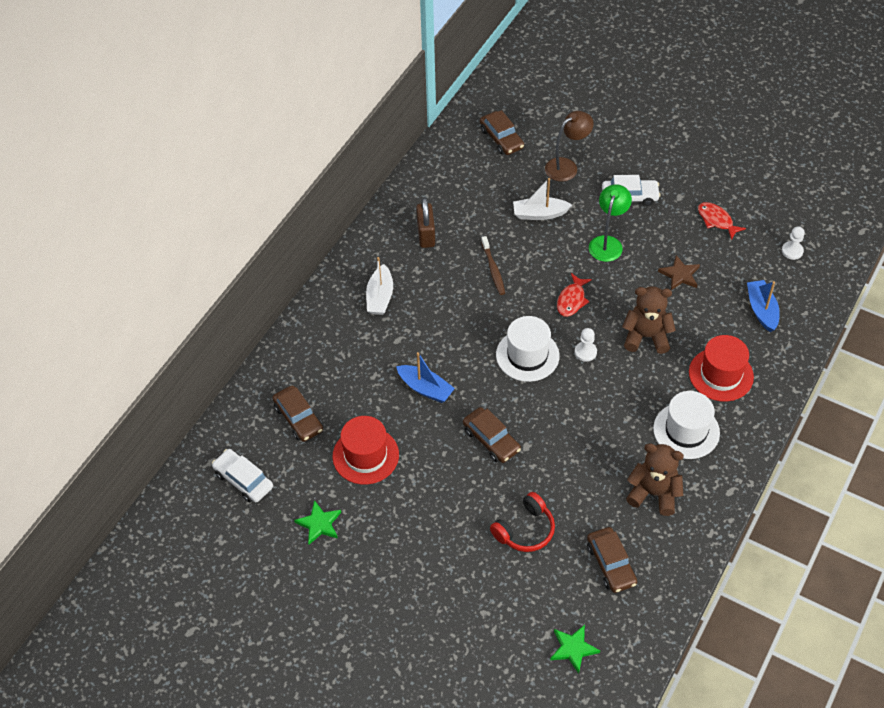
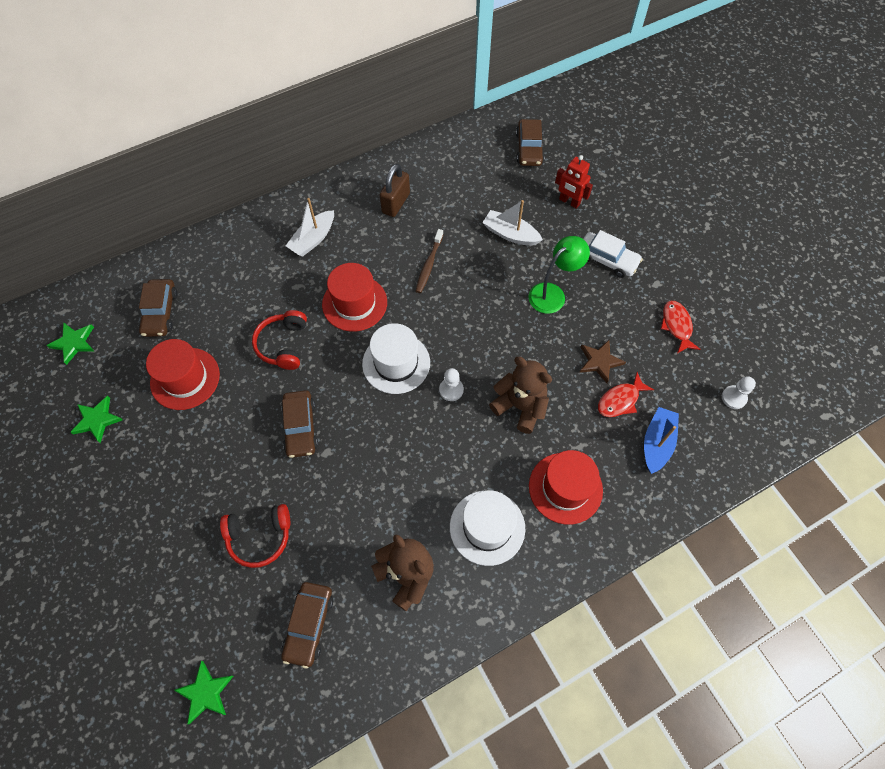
camera: 30 degrees right, 10 degrees up
white car [212,449,273,502] -> green star [46,323,95,365]
blue boat [396,352,455,403] -> red headphones [252,310,307,370]
brown lamp [545,111,594,182] -> red robot [555,155,593,209]
red fish [557,273,592,317] -> red fish moved to [598,372,654,417]
none -> red hat [322,263,387,332]

